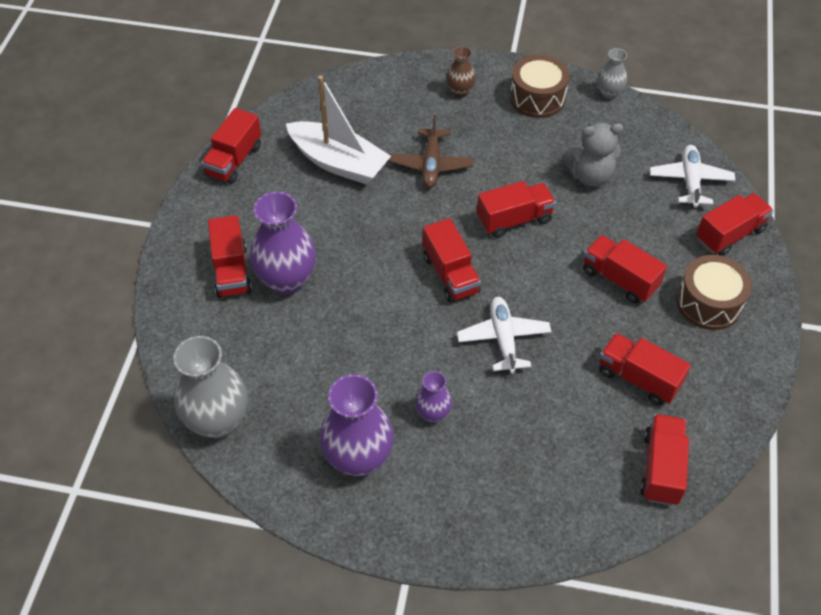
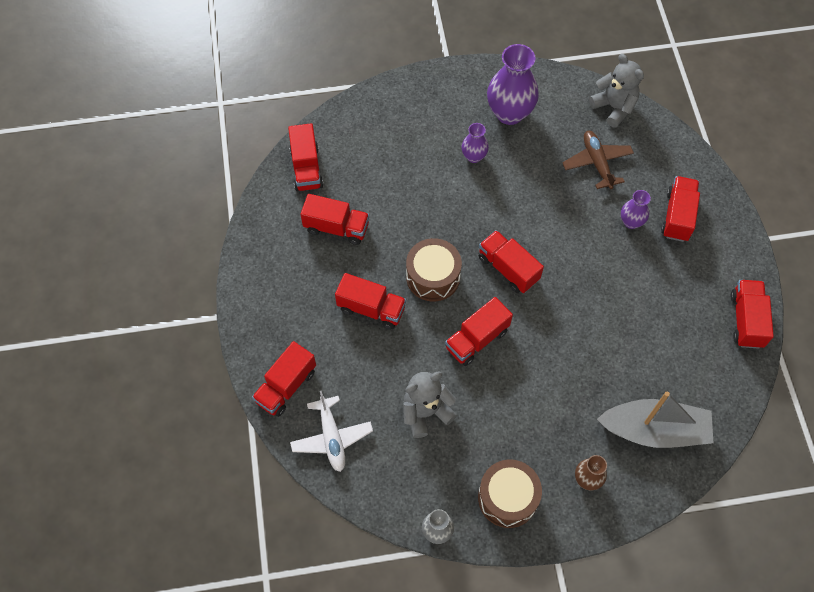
camera: 160 degrees right, 10 degrees up
grey vase [173,336,248,438] -> grey teddy bear [589,54,644,128]
red truck [208,215,252,298] -> red truck turned 45 degrees clockwise [661,176,700,242]
purple vase [250,192,316,295] -> purple vase [621,190,651,229], size x0.52
white boat [286,75,391,185] -> none
brown plane [390,115,474,188] -> brown plane moved to [562,131,634,189]
white plane [457,297,552,374] -> none
brown drum [677,255,752,330] -> brown drum moved to [406,238,462,301]
none -> grey boat [597,392,713,448]

